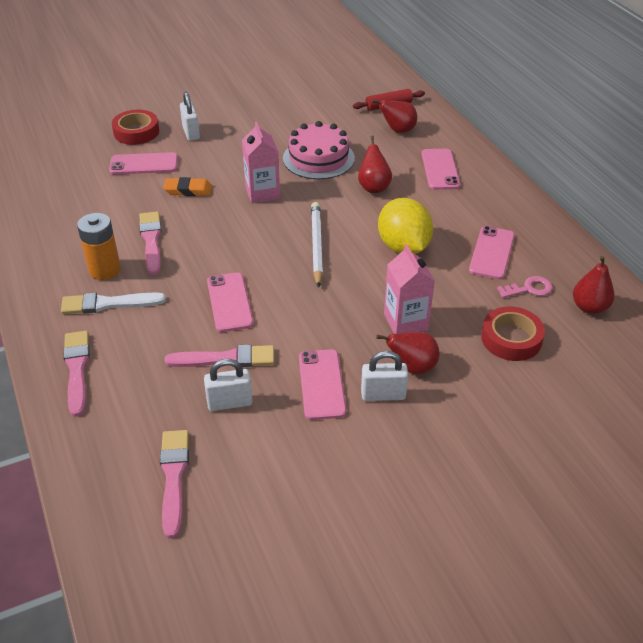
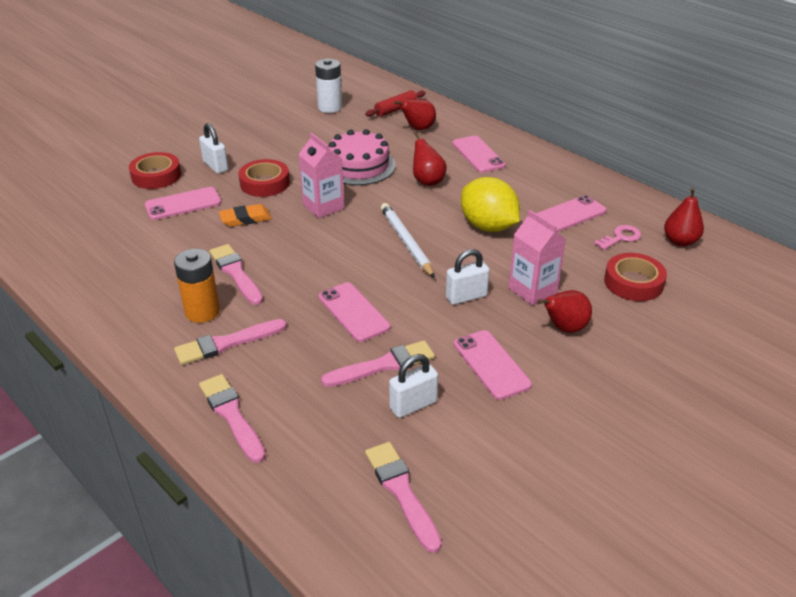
camera: 20 degrees left, 5 degrees down
white brush [61,293,166,314] -> pink brush [174,319,287,365]
white padlock [361,351,408,401] -> white padlock moved to [446,249,490,305]
pink phone [469,226,515,279] -> pink phone turned 60 degrees clockwise [536,195,606,232]
none -> red tape [239,159,290,197]
none -> white battery [315,59,342,113]

